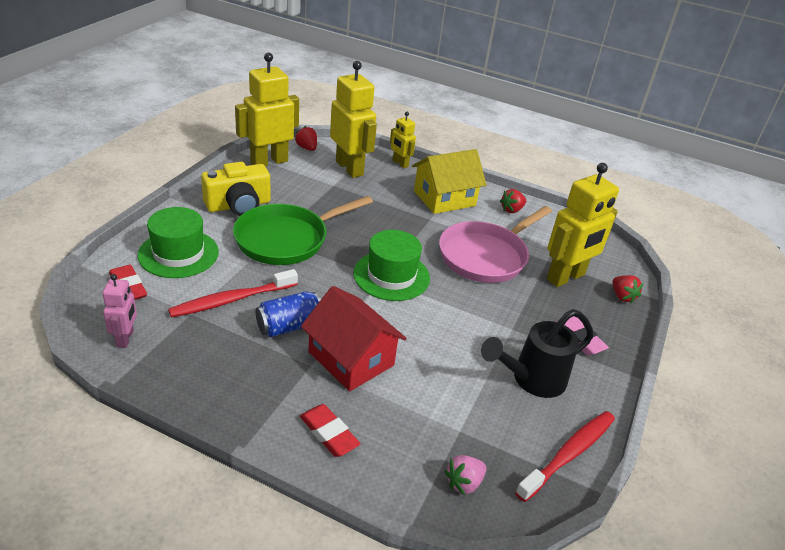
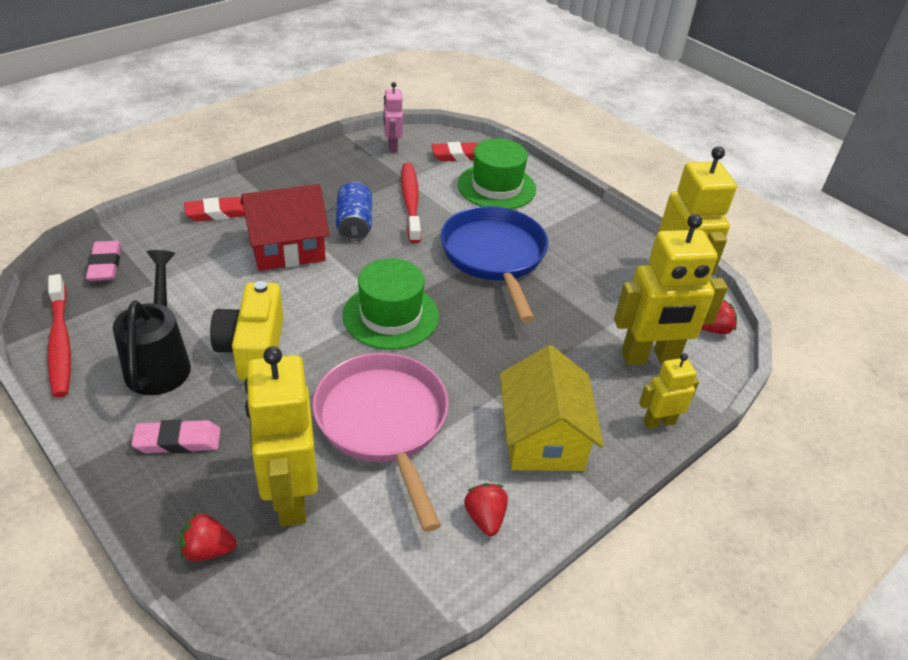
camera: 115 degrees right, 5 degrees up
pink robot [103,274,137,348] -> pink robot turned 60 degrees clockwise [383,82,403,152]
yellow camera [201,162,270,216] -> yellow camera moved to [210,281,283,380]
green pan [233,196,373,265] -> blue pan [441,206,548,322]
pink strawberry [444,455,486,495] -> pink eraser [86,241,121,281]

